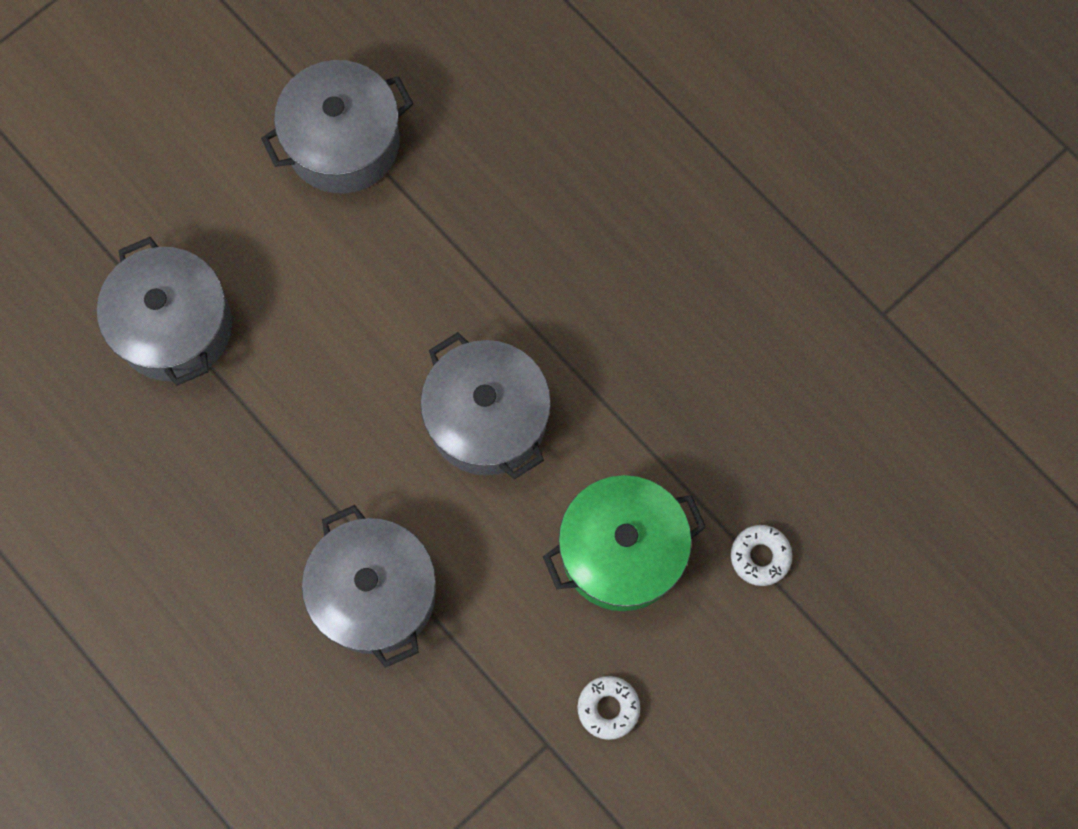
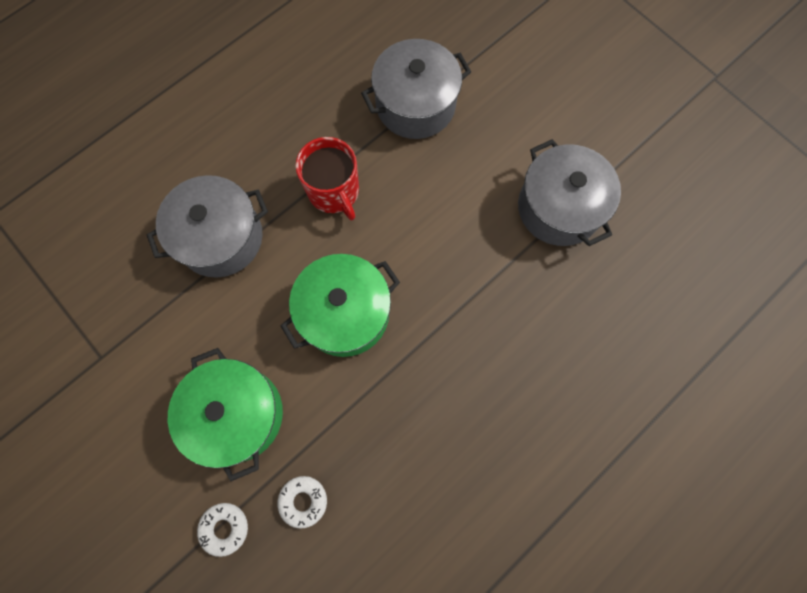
camera: 90 degrees right, 0 degrees up
grey pot [420,332,551,479] -> green pot [281,254,400,357]
white donut [577,676,640,740] -> white donut moved to [278,476,327,529]
none -> red mug [296,137,359,220]

